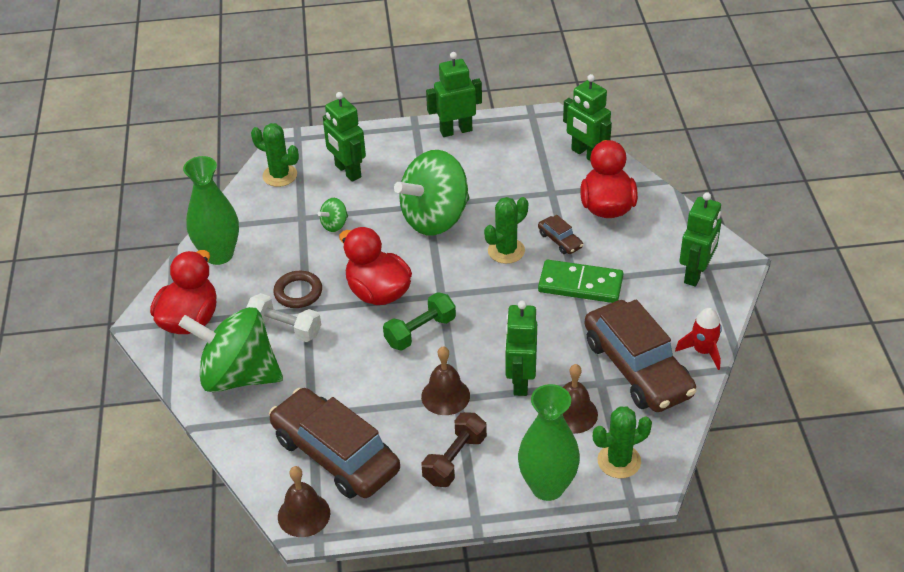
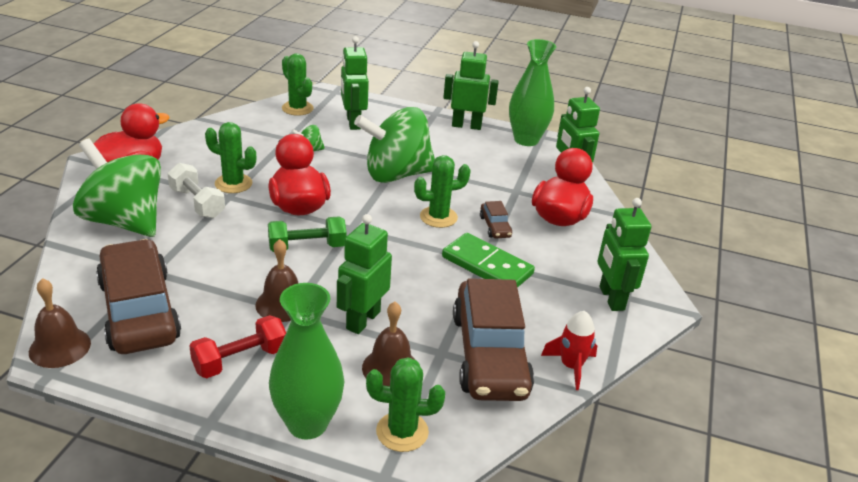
camera: 20 degrees right, 10 degrees down
green vase [183,156,239,265] -> green vase moved to [509,39,556,146]
brown ring [273,271,322,308] -> green cactus [205,122,256,193]
brown dumbbell [422,412,487,487] -> red dumbbell [189,315,286,378]
green robot [679,192,721,287] -> green robot turned 120 degrees clockwise [598,198,651,311]

